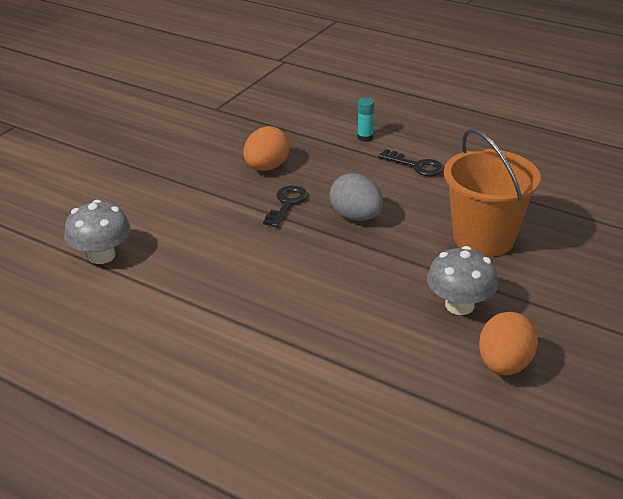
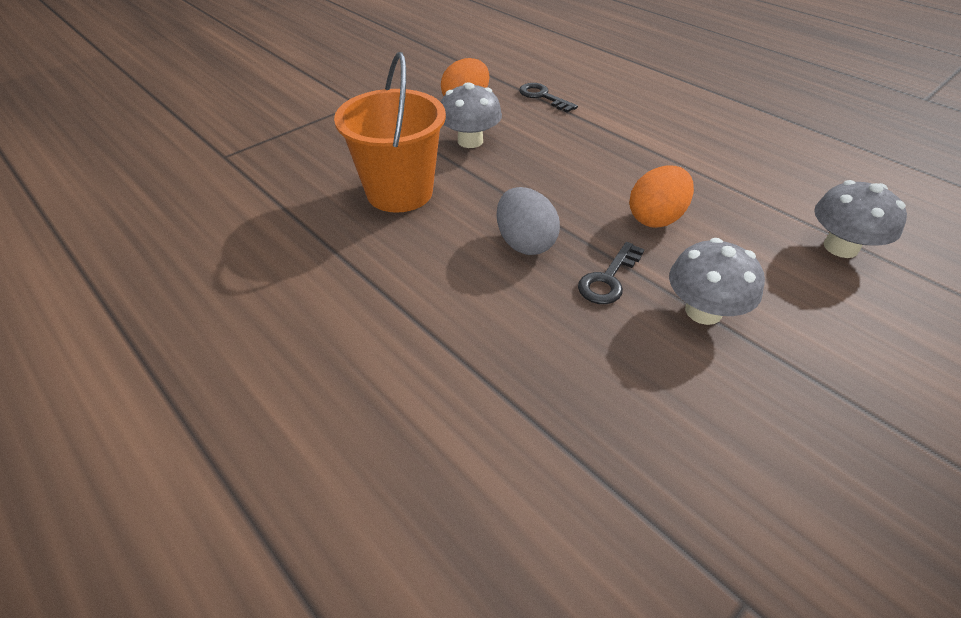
camera: 165 degrees left, 10 degrees up
orange egg [244,126,290,171] -> orange egg moved to [629,166,694,228]
turquoise glue stick [357,97,375,142] -> none
black key [378,149,444,176] -> black key moved to [519,83,578,113]
none -> grey mushroom [669,238,765,325]

